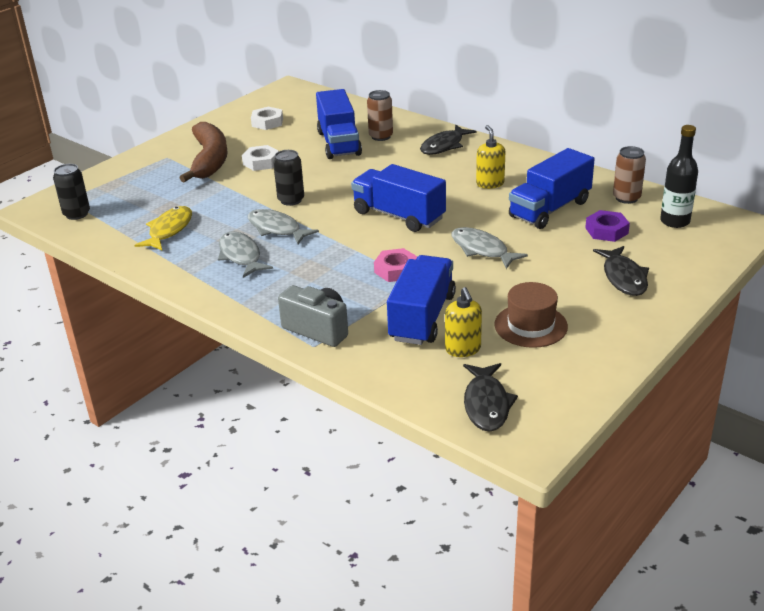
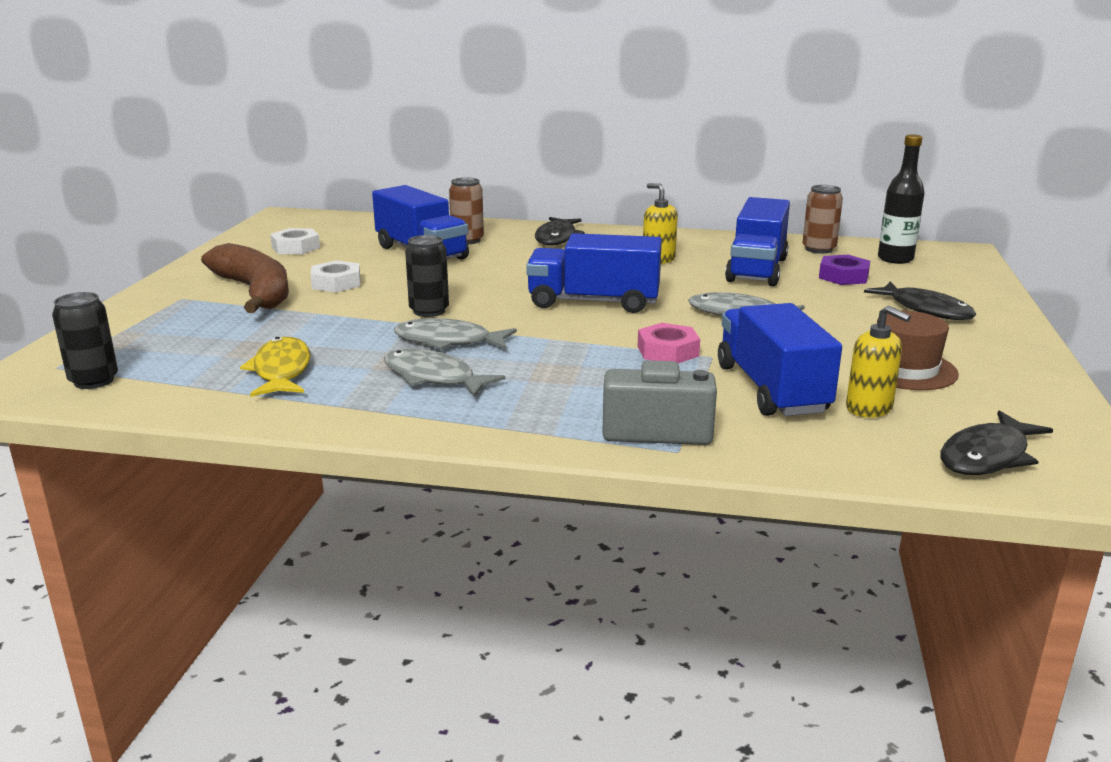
camera: 30 degrees left, 10 degrees down
black fish [463,363,518,432] -> black fish turned 75 degrees clockwise [941,410,1053,475]

